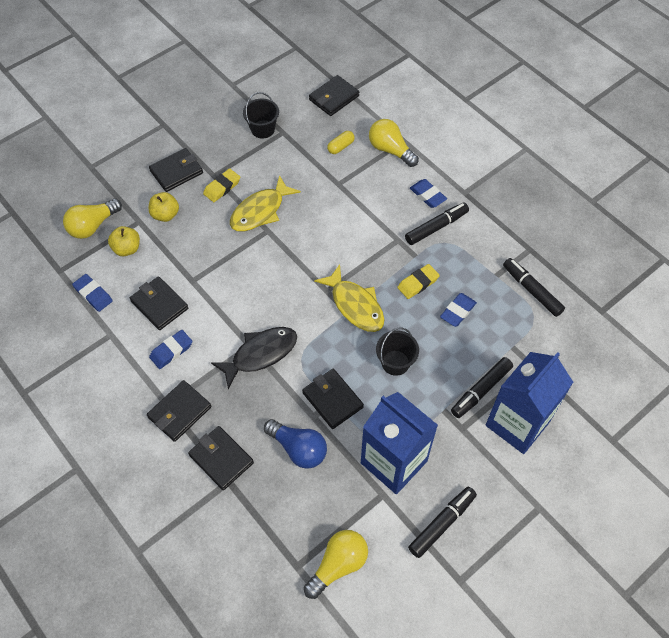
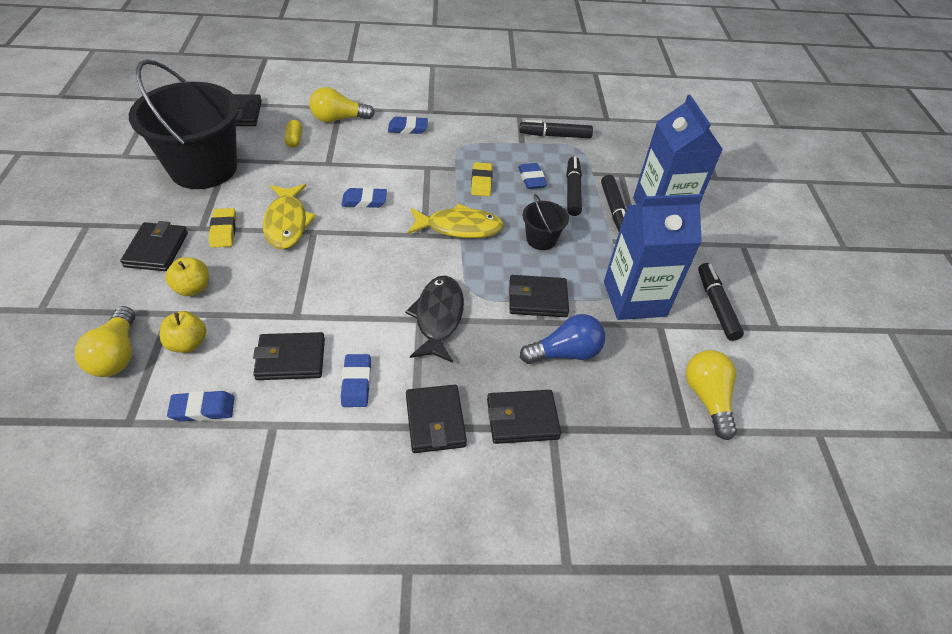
camera: 55 degrees left, 10 degrees down
black bucket [243,92,279,138] -> black bucket [129,59,239,189], size x2.26
black marker [405,203,469,245] -> black marker moved to [566,157,582,216]
none -> blue eraser [341,187,387,208]

